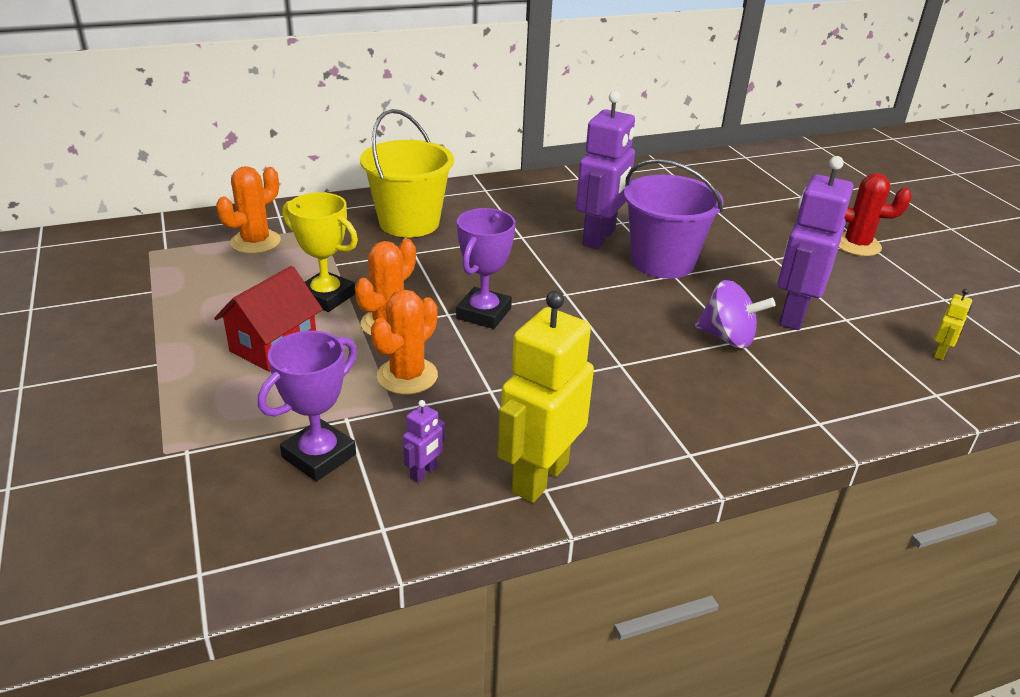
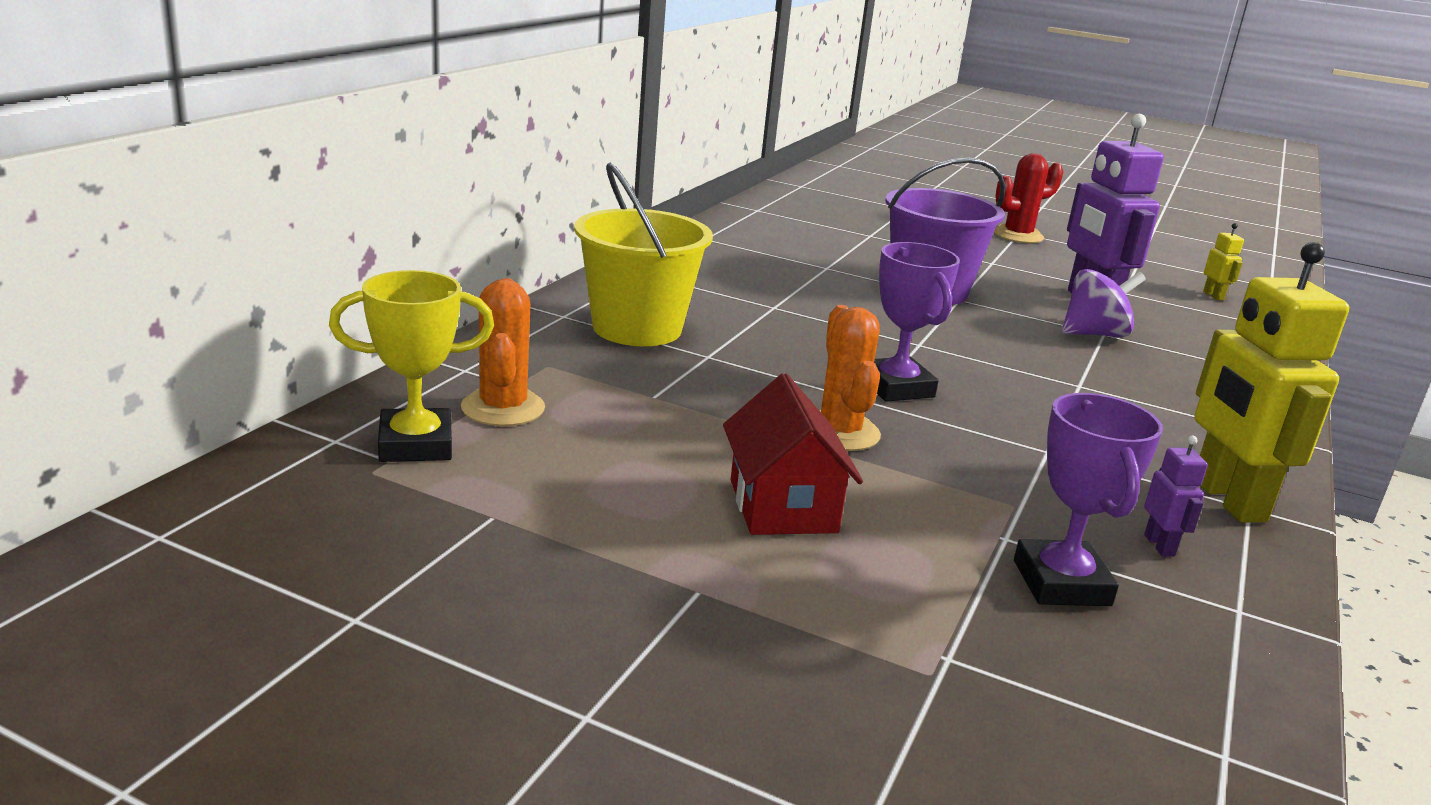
camera: 45 degrees left, 10 degrees down
yellow trophy [282,192,358,312] -> yellow trophy moved to [329,270,494,462]
orange cactus [371,289,438,394] -> none
purple robot [576,91,635,249] -> none

